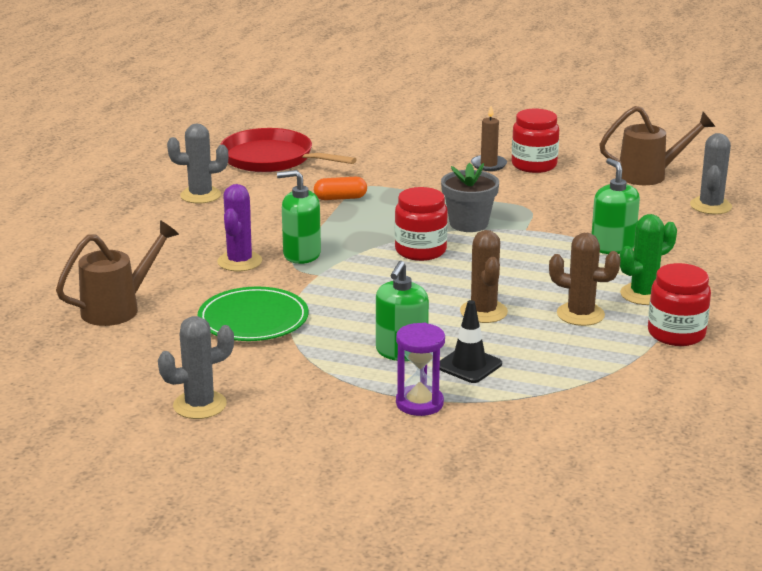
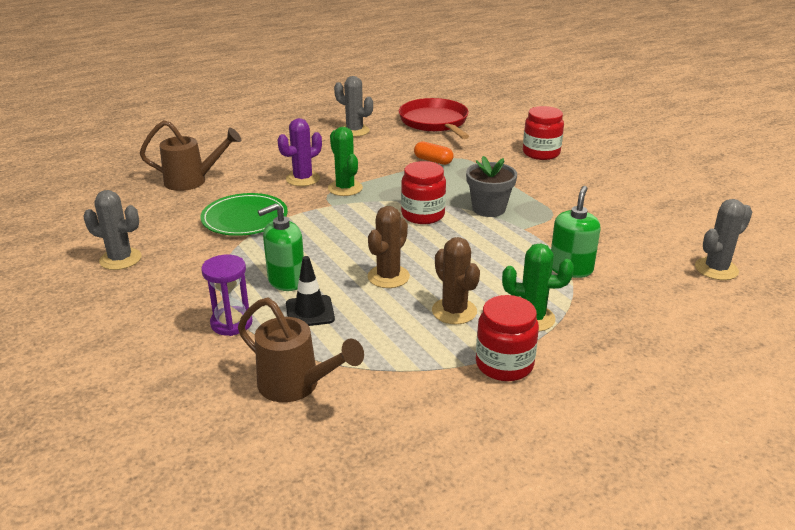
camera: 40 degrees right, 5 degrees up
green soap dispenser [277,170,321,264] -> green cactus [328,127,363,196]
brown candle [471,106,507,171] -> none
red jar [512,108,559,173] -> red jar moved to [523,106,564,160]
brown watering can [599,106,715,185] -> brown watering can moved to [238,297,364,402]

